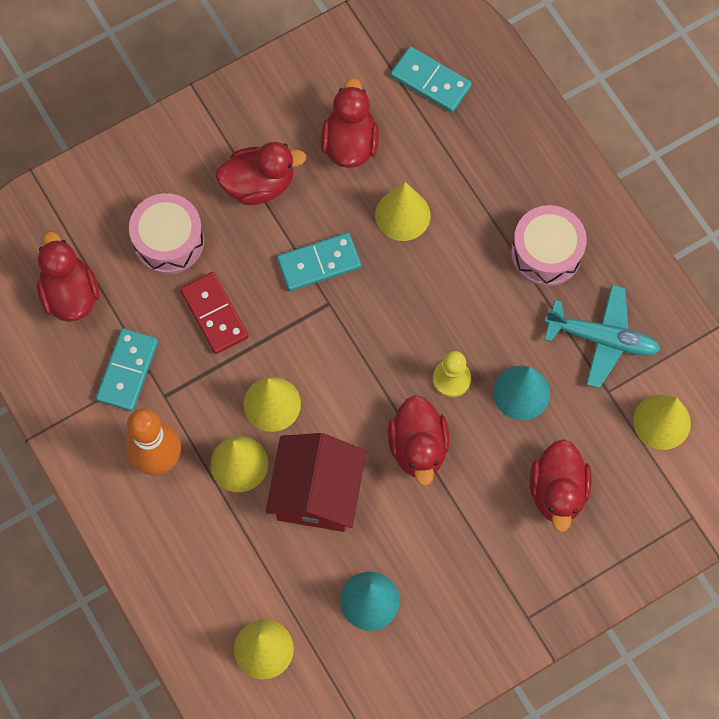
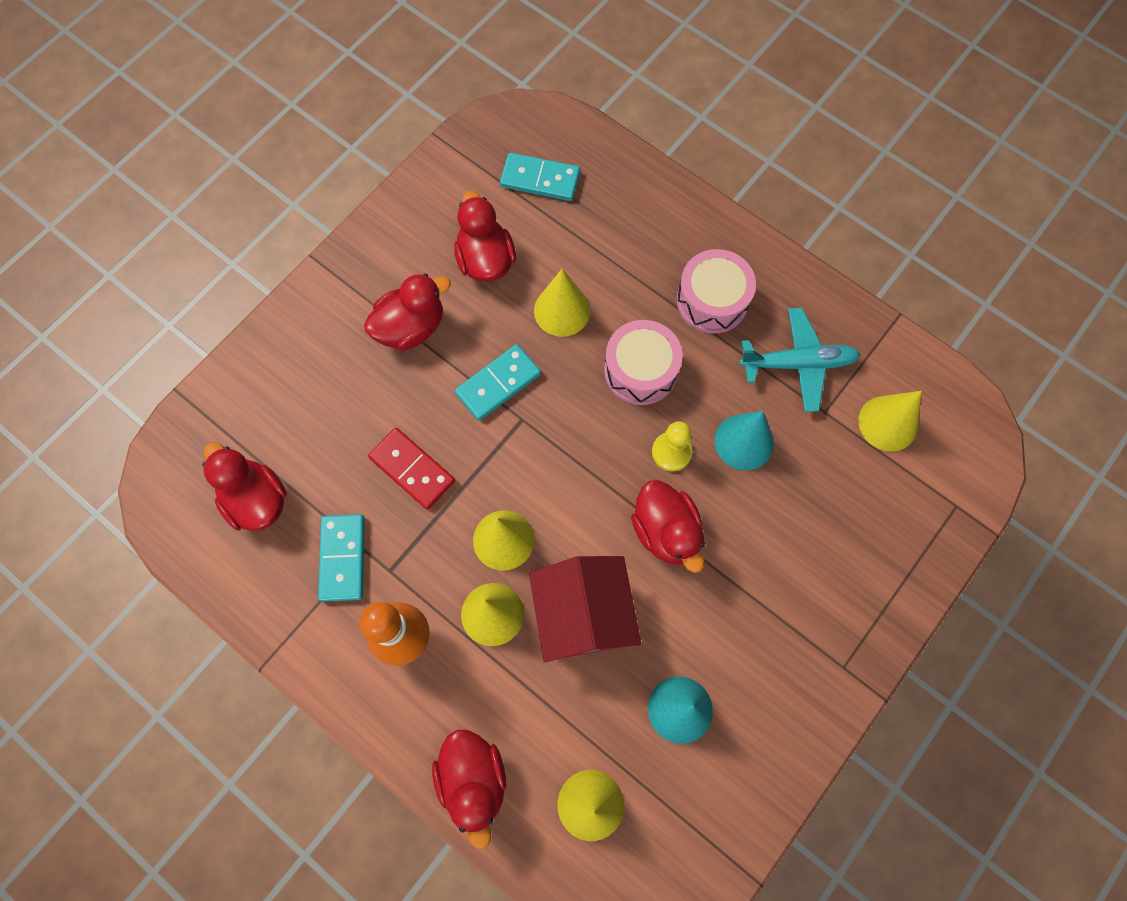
camera: 20 degrees left, 0 degrees up
pink drum [129,193,204,274] -> pink drum moved to [604,320,683,405]
red duck [530,439,592,532] -> red duck moved to [432,730,506,850]

